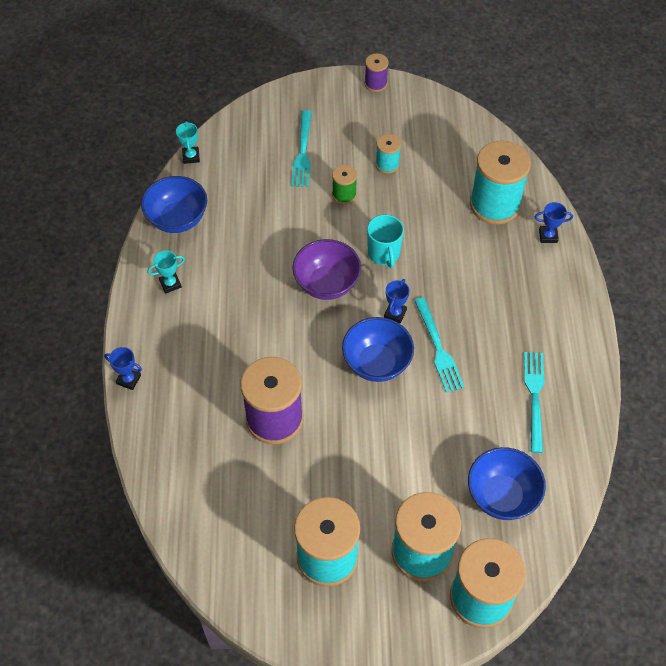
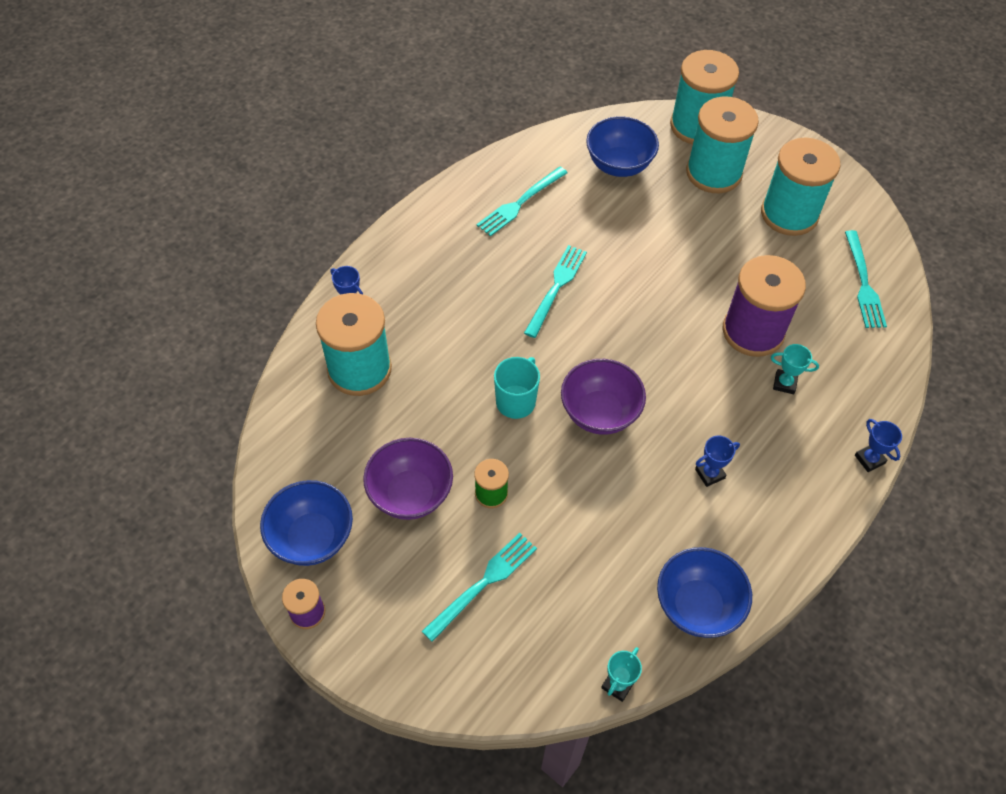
camera: 140 degrees left, 0 degrees up
turquoise trophy [147,250,185,294] -> turquoise trophy moved to [771,344,819,394]
blue bowl [342,317,414,382] -> blue bowl moved to [260,480,353,566]
turquoise spool [375,134,401,174] -> purple bowl [363,438,453,520]
blue trophy [384,279,410,323] -> blue trophy moved to [695,435,740,487]
none -> turquoise fork [845,230,887,328]

